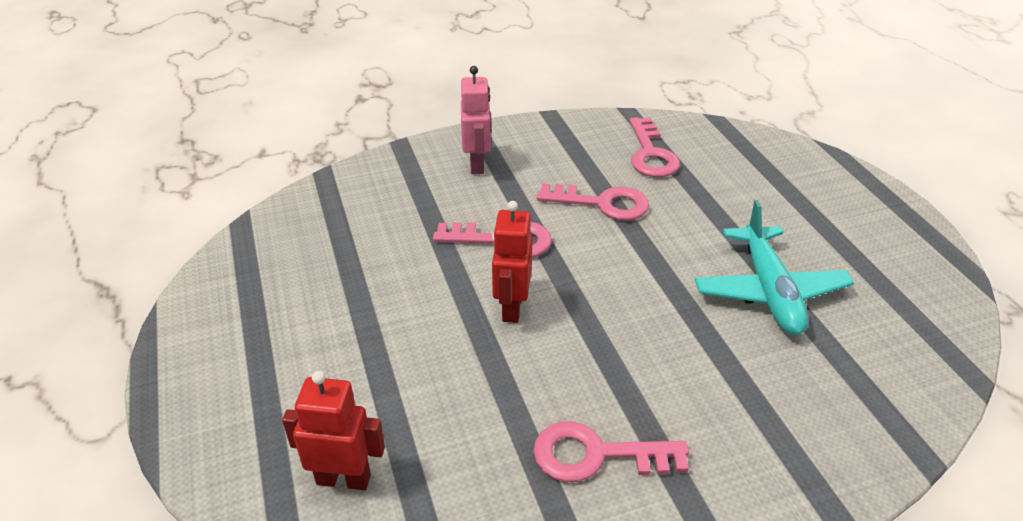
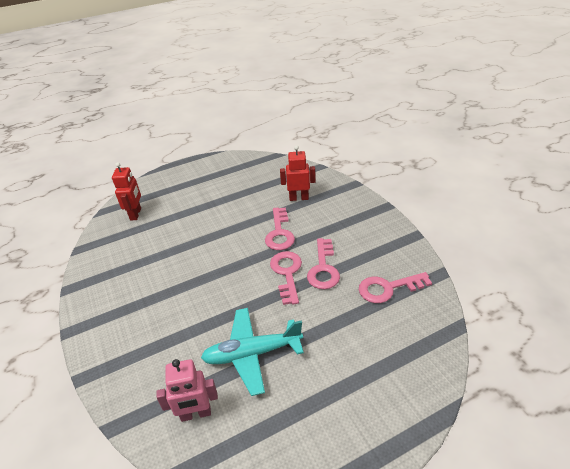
camera: 85 degrees right, 0 degrees up
pink robot [461,66,491,174] -> pink robot moved to [156,359,218,422]
red robot [492,201,532,323] -> red robot moved to [280,145,316,201]
pink key [533,421,689,482] -> pink key moved to [270,251,302,305]

